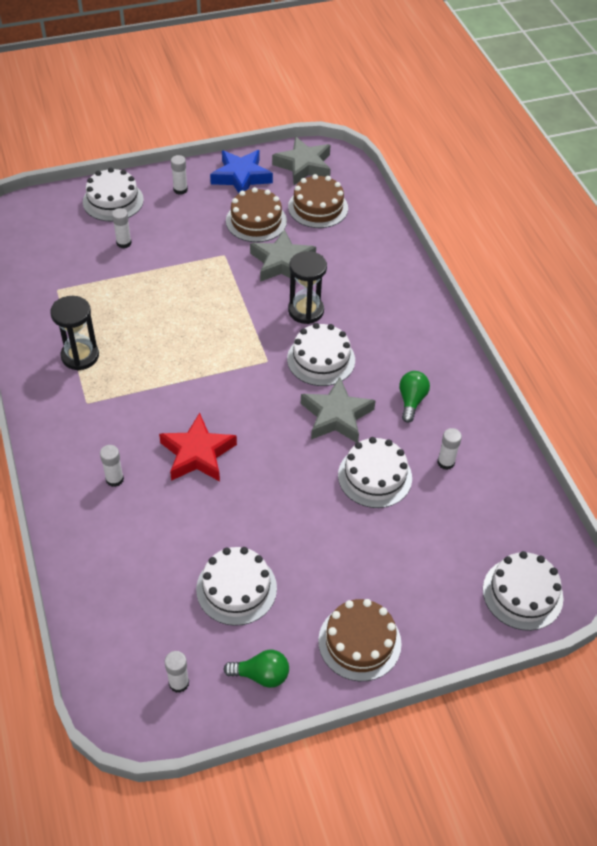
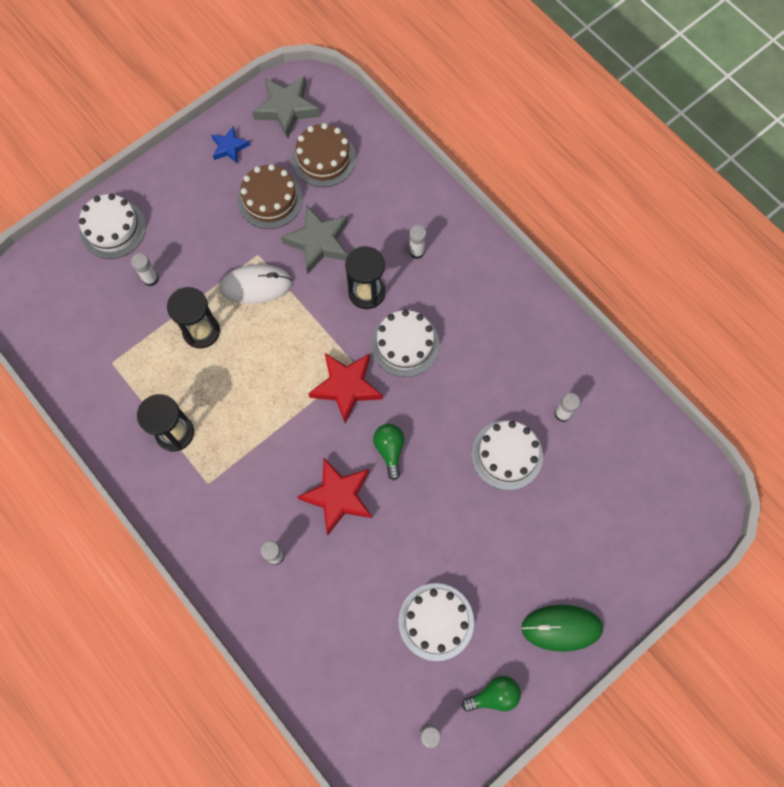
camera: 20 degrees left, 20 degrees up
white glue stick [171,155,188,195] -> white glue stick moved to [409,225,426,259]
blue star [210,150,273,193] -> blue star [211,126,250,164], size x0.58
grey star [301,377,376,443] -> none
brown cake [318,599,402,681] -> green mouse [521,605,603,652]
green light bulb [399,371,430,423] -> green light bulb moved to [373,424,404,480]
white cake [483,551,563,631] -> none
none -> black hourglass [167,287,220,349]
none -> white mouse [220,264,292,304]
none -> red star [308,353,383,424]

